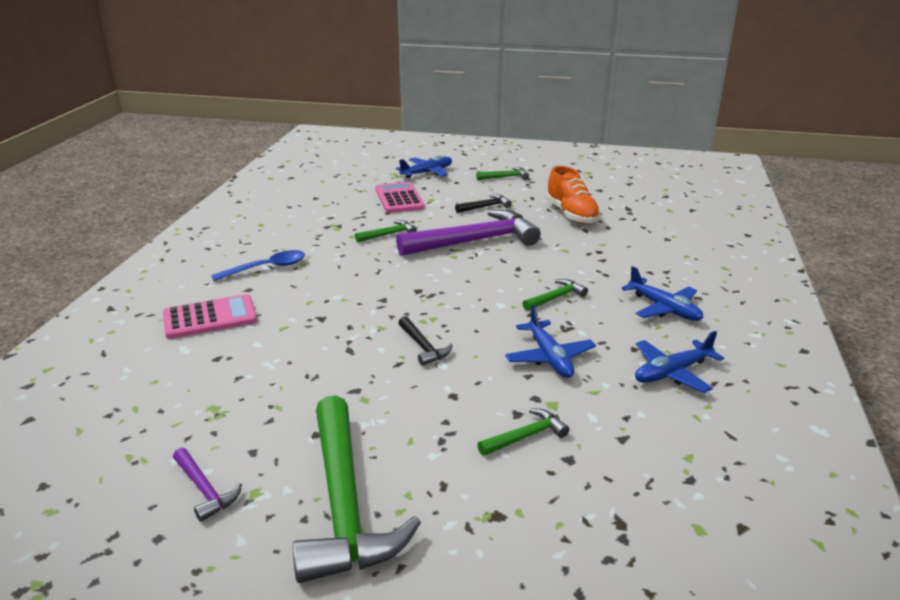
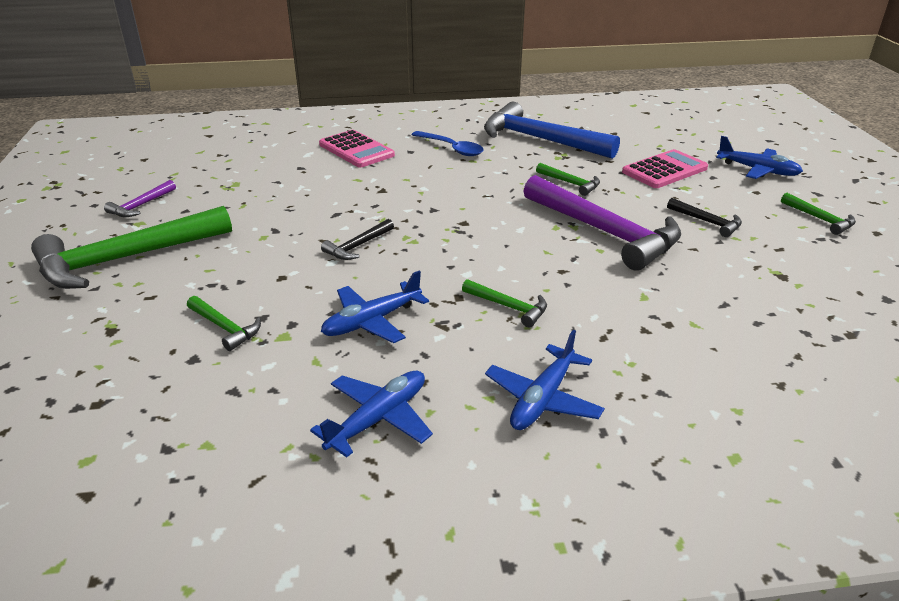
camera: 70 degrees right, 5 degrees up
orange shoe [546,166,601,224] -> none
blue plane [635,331,724,393] -> blue plane turned 90 degrees clockwise [310,371,433,458]
none -> blue hammer [484,102,620,159]

